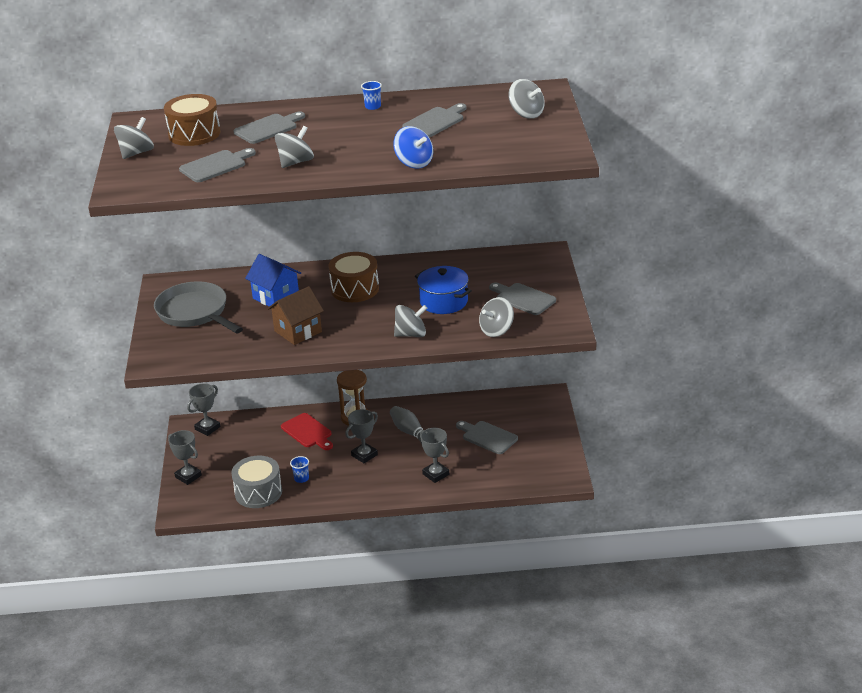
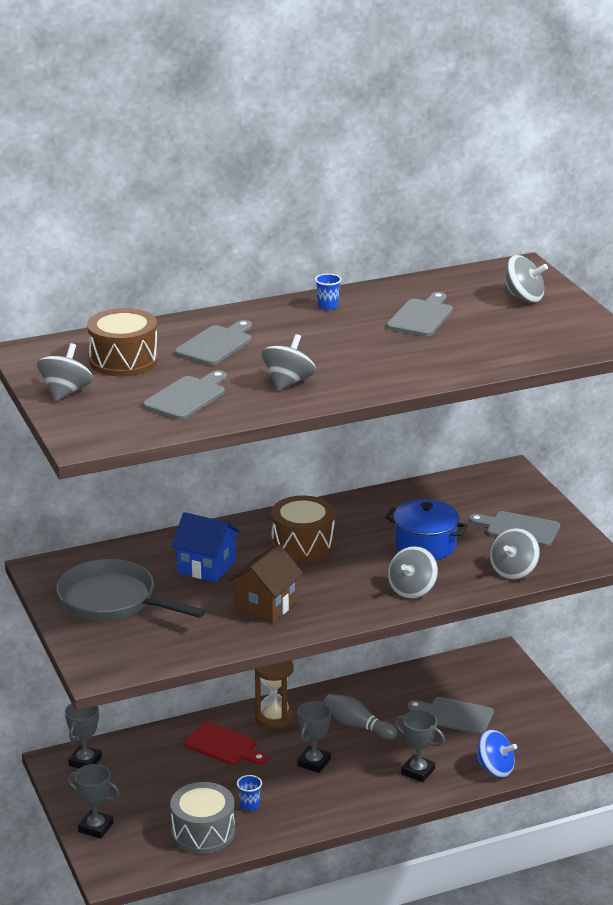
camera: 20 degrees left, 5 degrees down
blue spinning top [393,126,433,169] -> blue spinning top moved to [476,730,517,778]
grey spinning top [394,305,427,337] -> grey spinning top turned 150 degrees clockwise [388,546,438,599]

